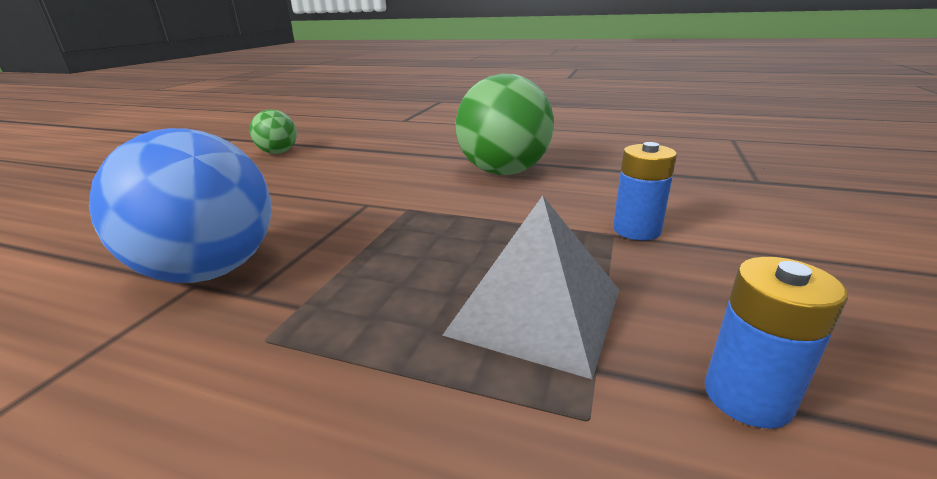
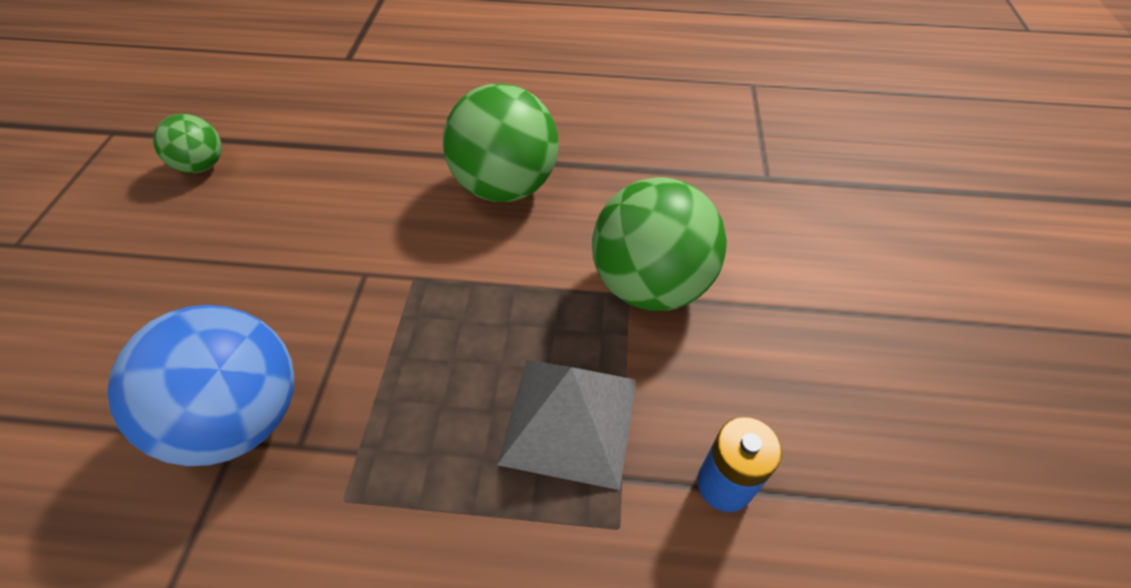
camera: 15 degrees left, 25 degrees up
blue battery [613,142,677,241] -> green ball [592,177,727,311]

